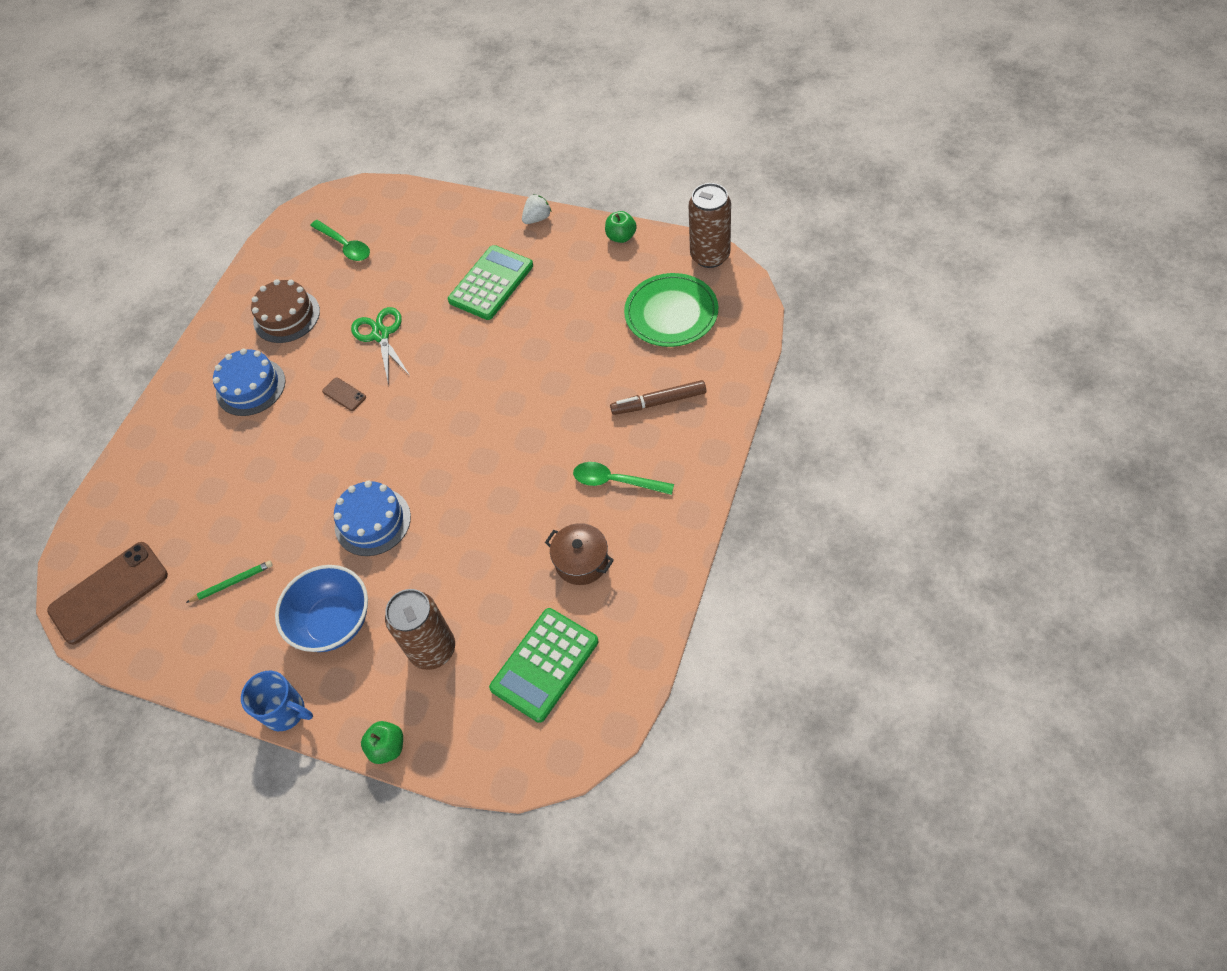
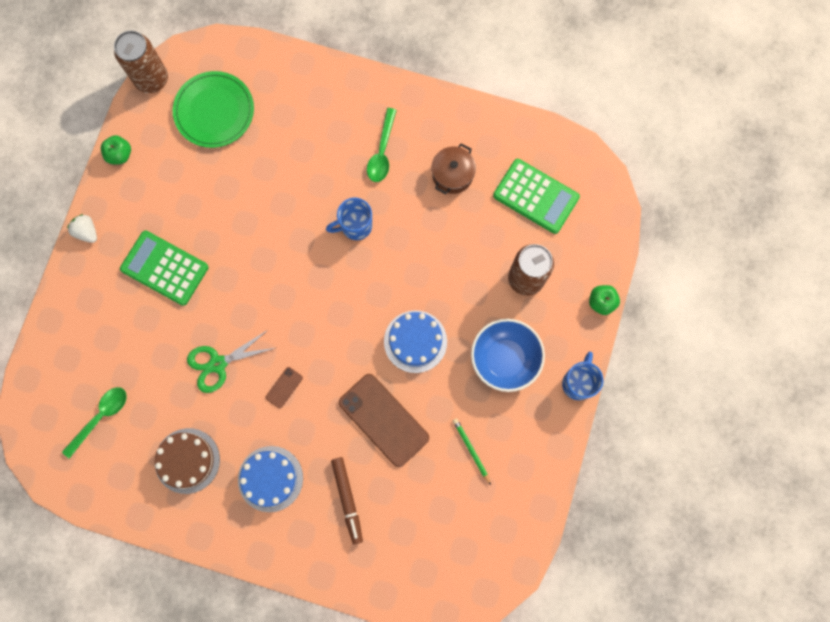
camera: 100 degrees left, 20 degrees up
brown phone [47,542,168,645] -> brown phone moved to [339,374,429,467]
brown marker [610,380,706,415] -> brown marker moved to [331,457,363,545]
none -> blue mug [326,198,372,240]

